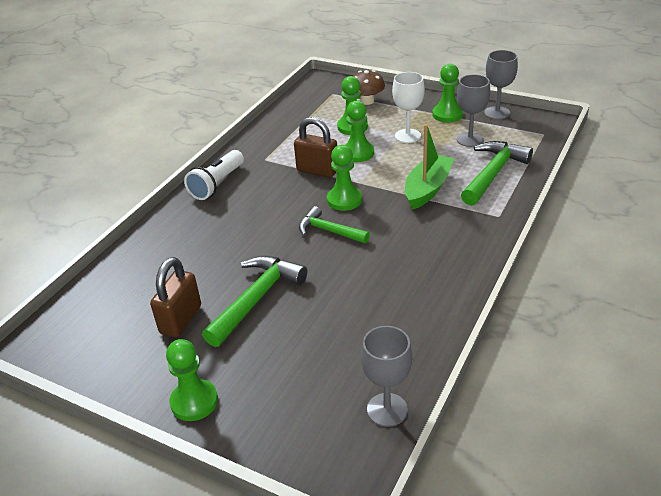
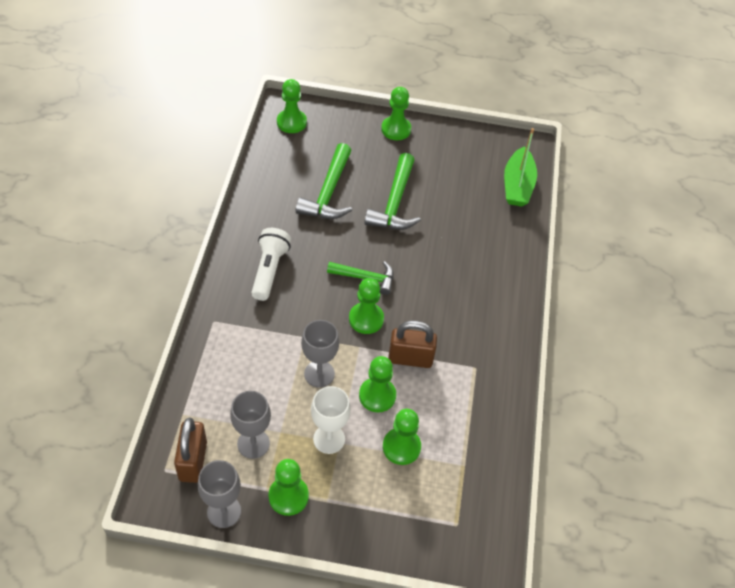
camera: 155 degrees right, 15 degrees up
brown padlock [150,257,201,337] -> brown padlock moved to [174,418,207,483]
white flashlight [184,150,244,200] -> white flashlight moved to [251,228,291,301]
brown mushroom [353,70,385,105] -> none
grey goblet [361,326,412,427] -> grey goblet moved to [301,320,339,387]
green boat [405,124,454,210] -> green boat moved to [504,128,537,207]
green hammer [461,141,533,206] -> green hammer moved to [296,143,352,219]
none -> green pawn [277,79,307,133]

